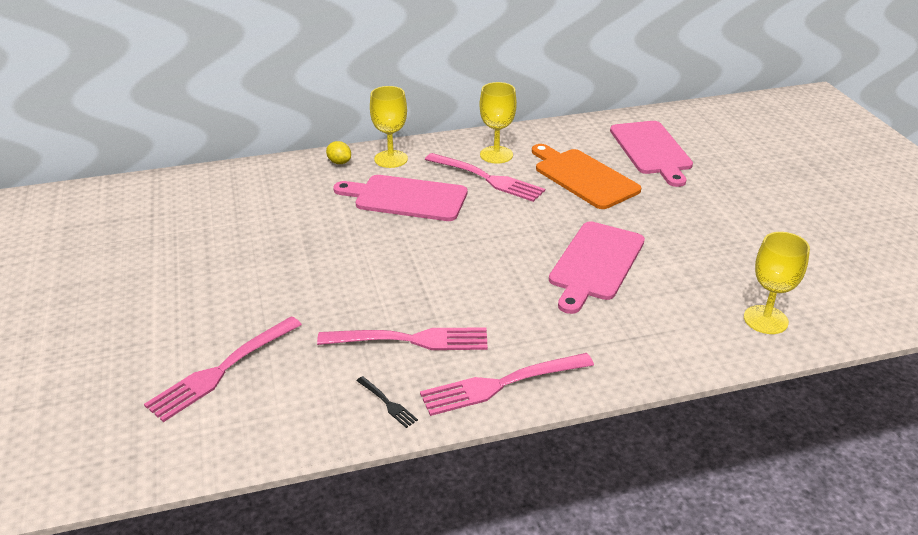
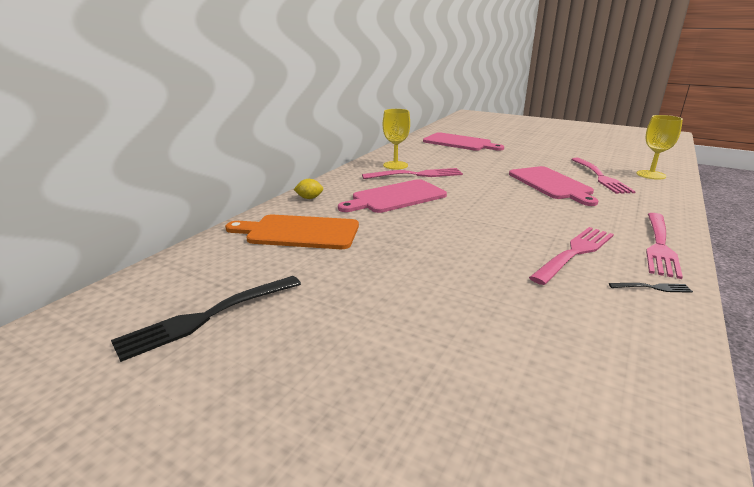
camera: 45 degrees left, 10 degrees down
pink fork [144,316,302,422] -> pink fork moved to [571,158,636,194]
yellow goblet [370,86,408,168] -> none
orange cutting board [532,144,641,209] -> orange cutting board moved to [225,215,359,249]
none -> black fork [111,276,301,362]

